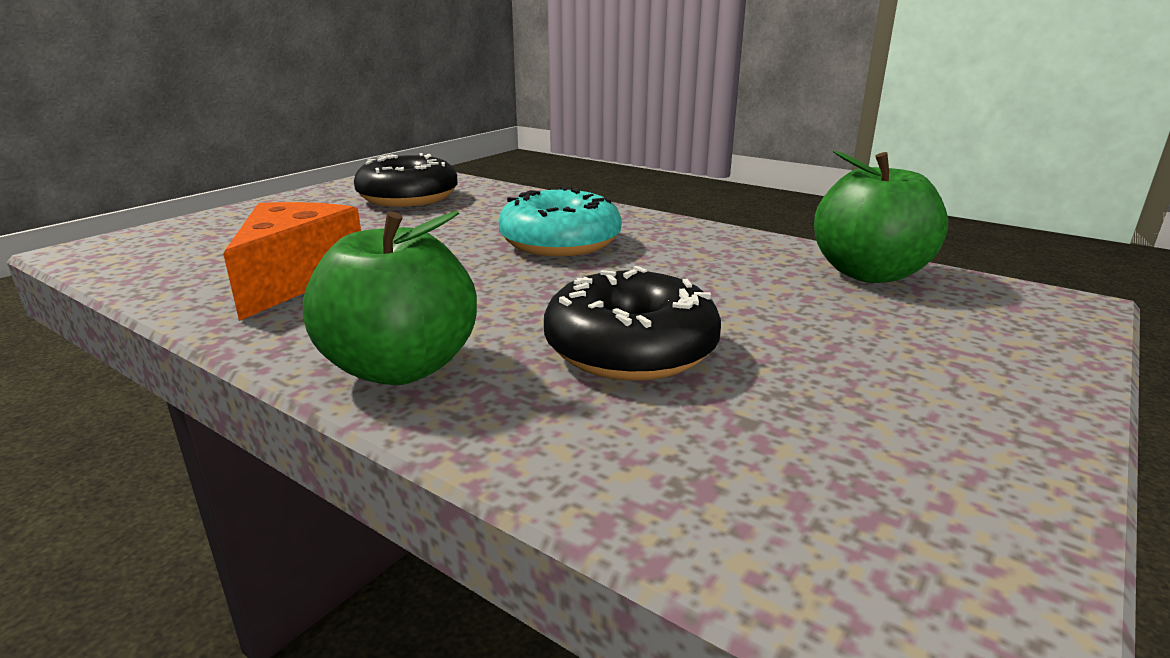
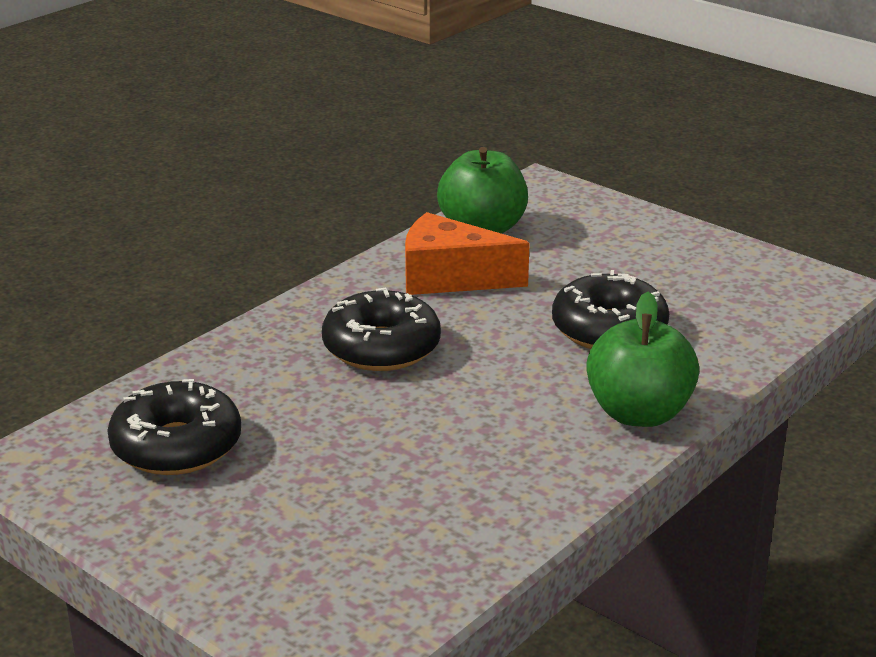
camera: 85 degrees left, 5 degrees up
orange cheese [223,202,361,321] -> orange cheese moved to [405,212,530,295]
turquoise donut [499,186,622,257] -> black donut [322,287,441,371]

